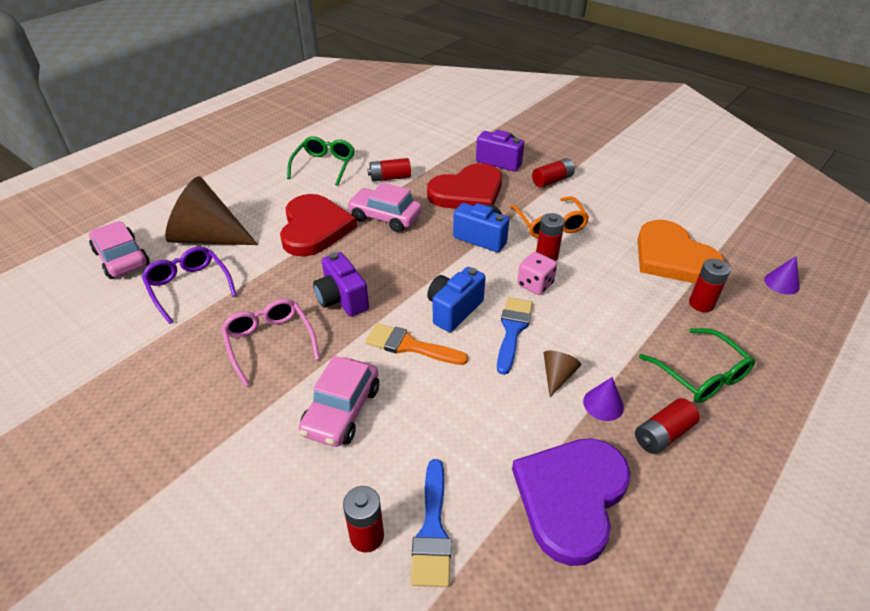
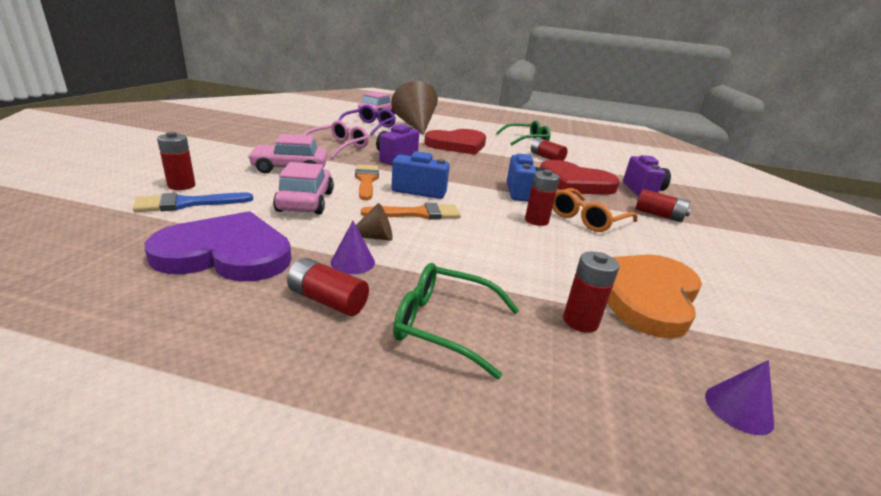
camera: 60 degrees right, 15 degrees down
pink car [347,182,422,232] -> pink car moved to [273,162,334,215]
blue brush [497,297,533,375] -> orange brush [361,203,461,220]
pink dice [517,252,557,295] -> none
green glasses [639,328,755,403] -> green glasses turned 75 degrees clockwise [393,263,519,379]

